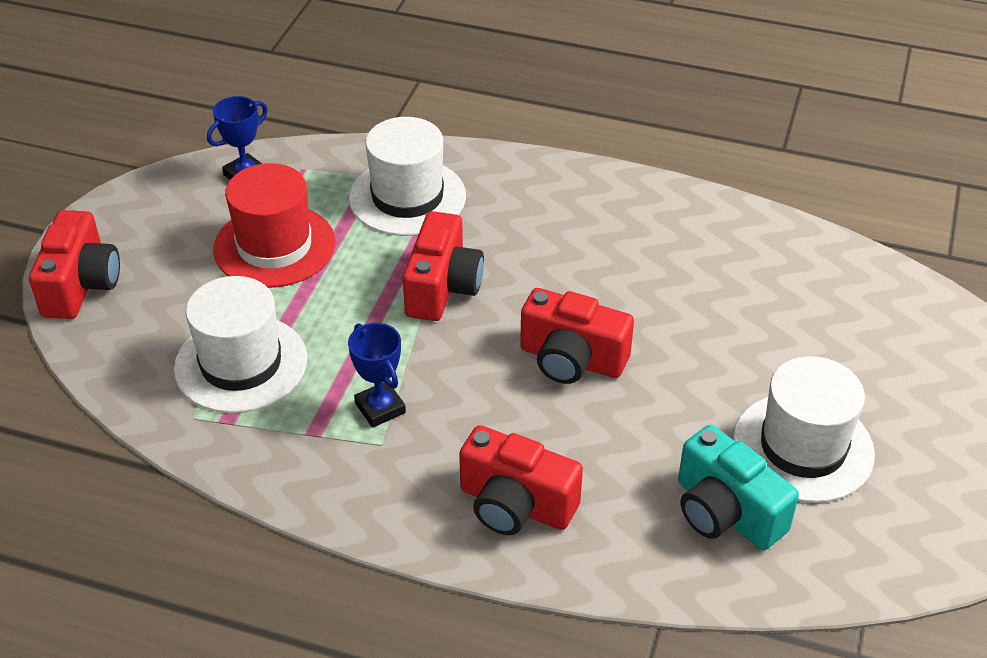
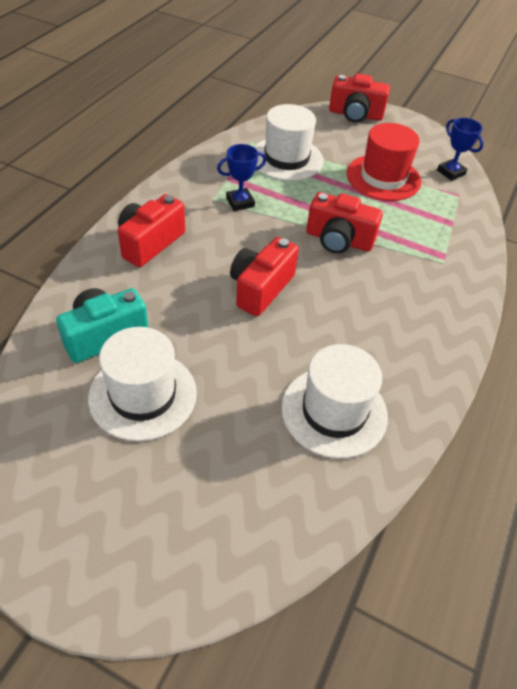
camera: 95 degrees right, 5 degrees up
white hat [349,117,466,236] -> white hat moved to [281,344,388,459]

